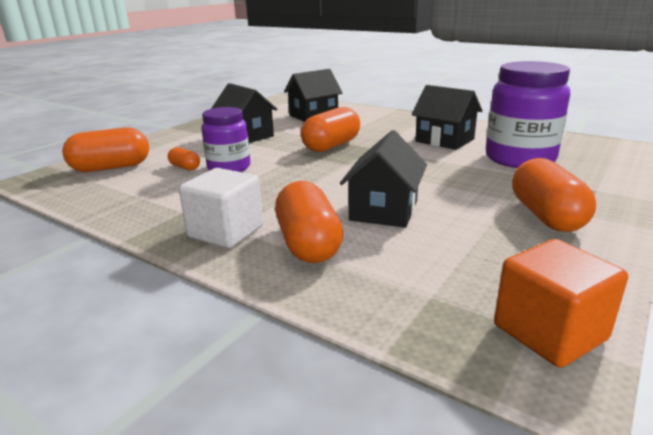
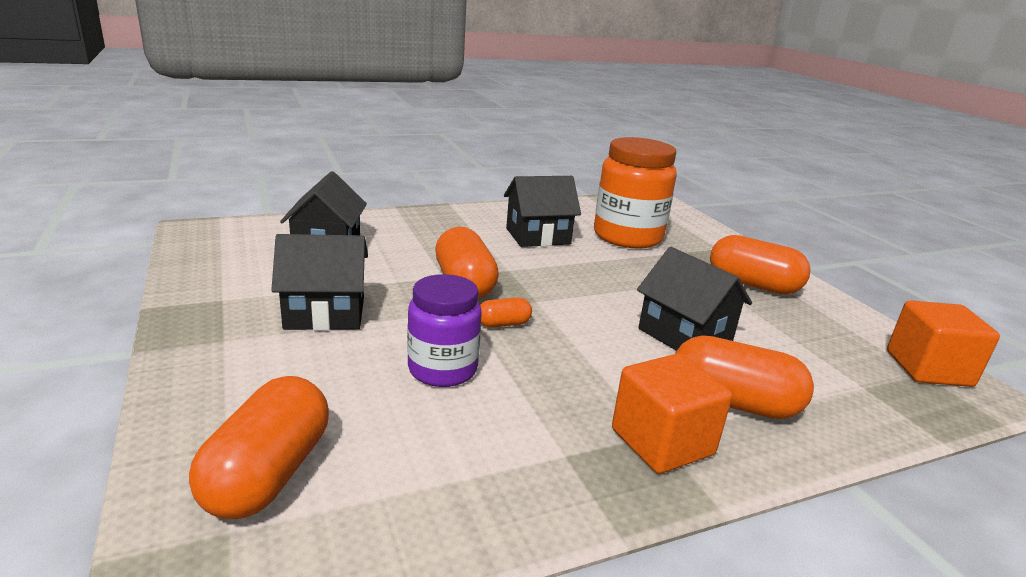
camera: 60 degrees left, 0 degrees up
orange capsule [168,147,200,170] -> orange capsule moved to [480,298,532,327]
white cube [179,168,263,248] -> orange cube [612,353,732,474]
purple jar [486,61,570,168] -> orange jar [594,137,677,249]

